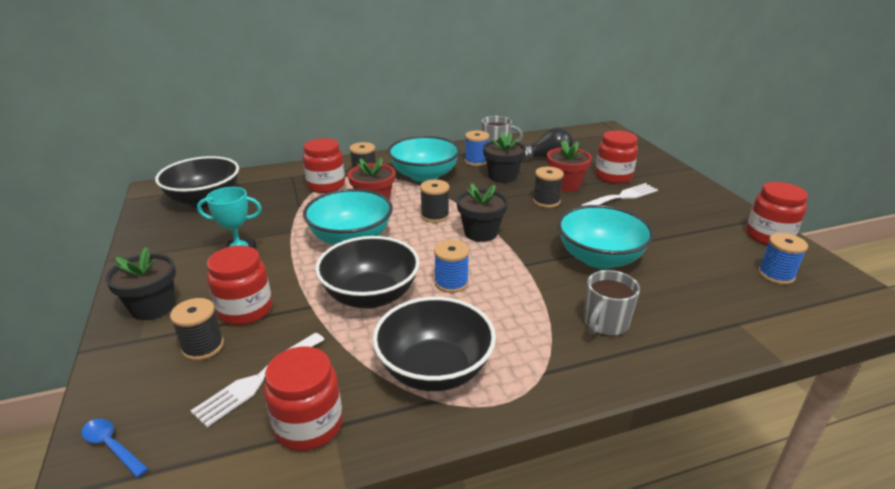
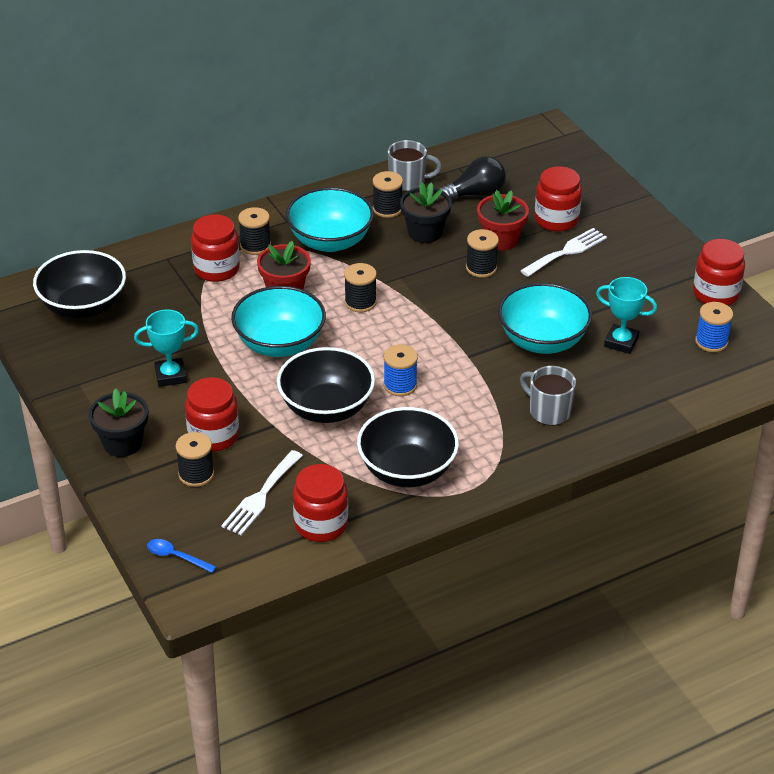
camera: 10 degrees left, 10 degrees up
black flower pot [457,183,508,242] -> none
blue spool [465,130,489,166] -> black spool [373,171,403,218]
grey mug [584,270,640,336] -> grey mug turned 105 degrees clockwise [520,366,576,426]
none -> turquoise trophy [596,277,657,354]

